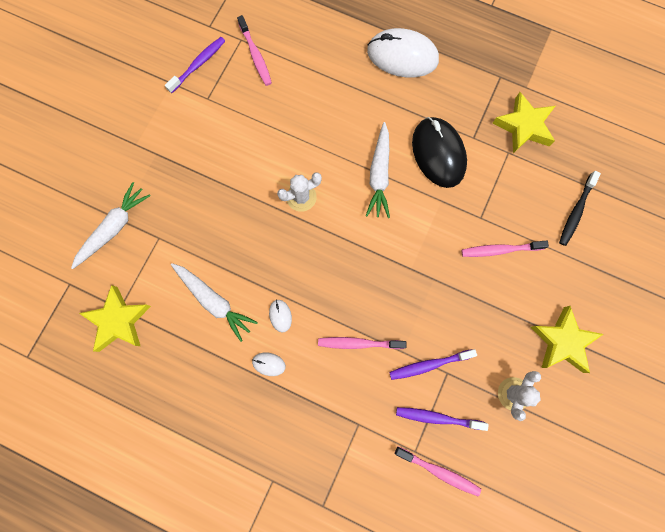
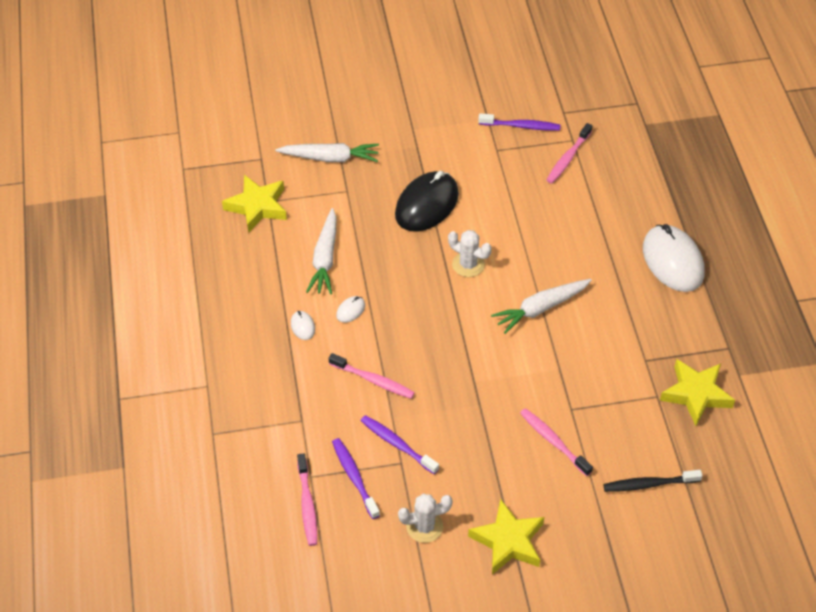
camera: 55 degrees right, 25 degrees down
pink toothbrush [318,337,406,349] -> pink toothbrush turned 150 degrees clockwise [329,353,415,399]
black mouse [412,117,467,188] -> black mouse moved to [395,171,459,232]

